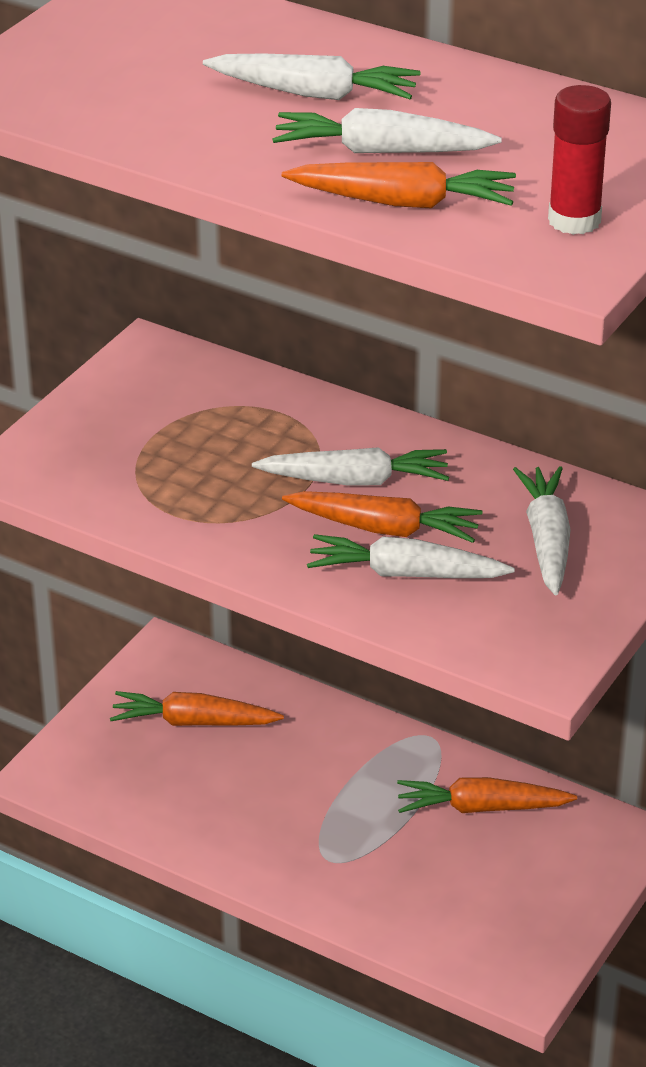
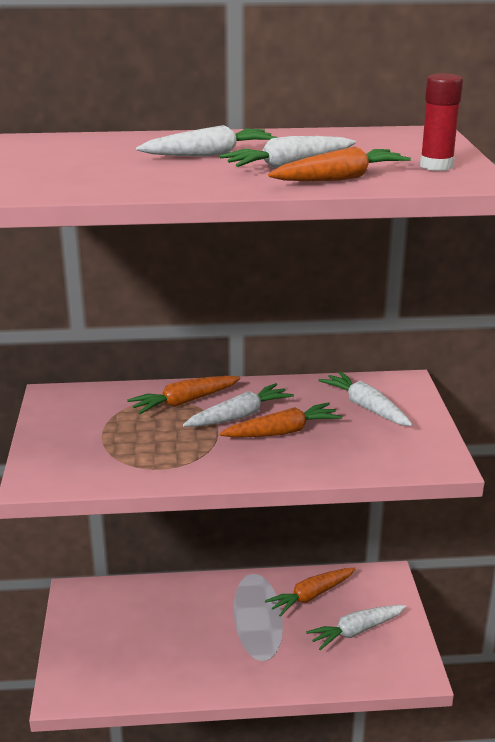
camera: 35 degrees left, 10 degrees down
orange carrot [110,691,284,726] -> orange carrot moved to [127,376,241,414]
white carrot [307,534,515,578] -> white carrot moved to [306,605,406,650]

